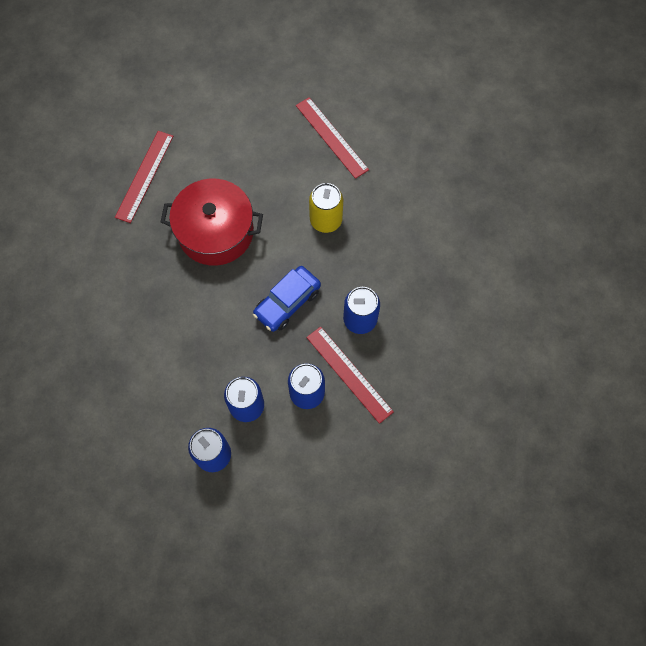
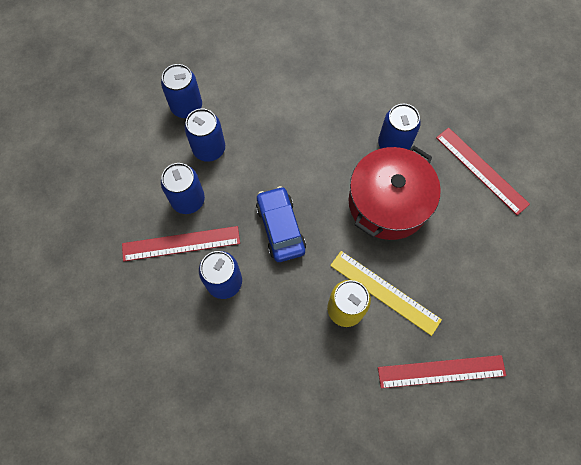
camera: 120 degrees right, 0 degrees up
none -> yellow ruler [330,251,442,336]
none -> blue can [378,104,421,150]

